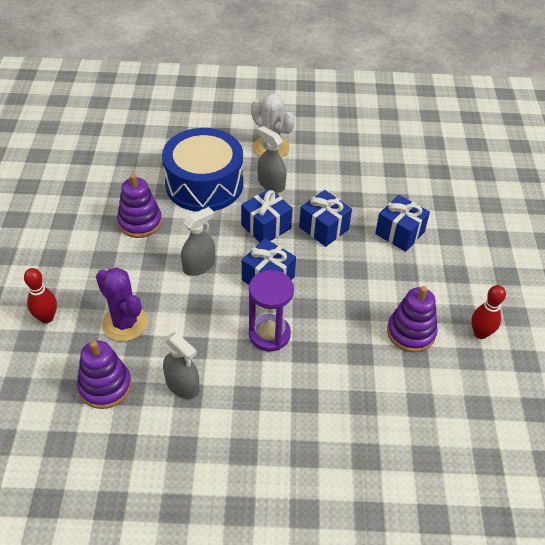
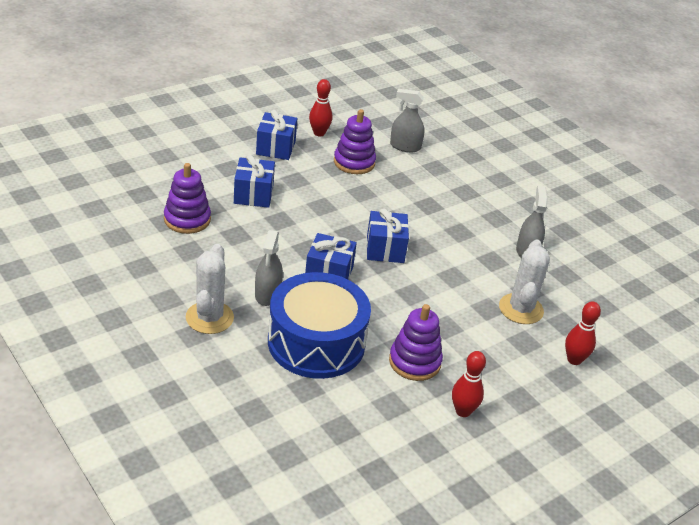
camera: 130 degrees left, 10 degrees down
purple stacking toy [77,341,132,409] -> purple stacking toy moved to [164,163,211,234]
purple cactus [96,267,148,341] -> white cactus [499,240,550,324]
grey spray bottle [181,207,215,276] -> grey spray bottle moved to [390,89,424,152]
purple hourglass [249,270,294,351] -> none
blue gift [299,190,352,247] -> blue gift moved to [256,110,297,160]
none -> red bowling pin [452,351,486,417]

